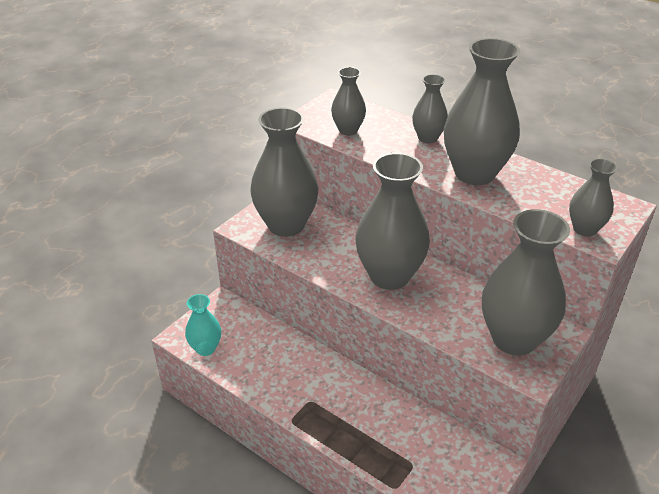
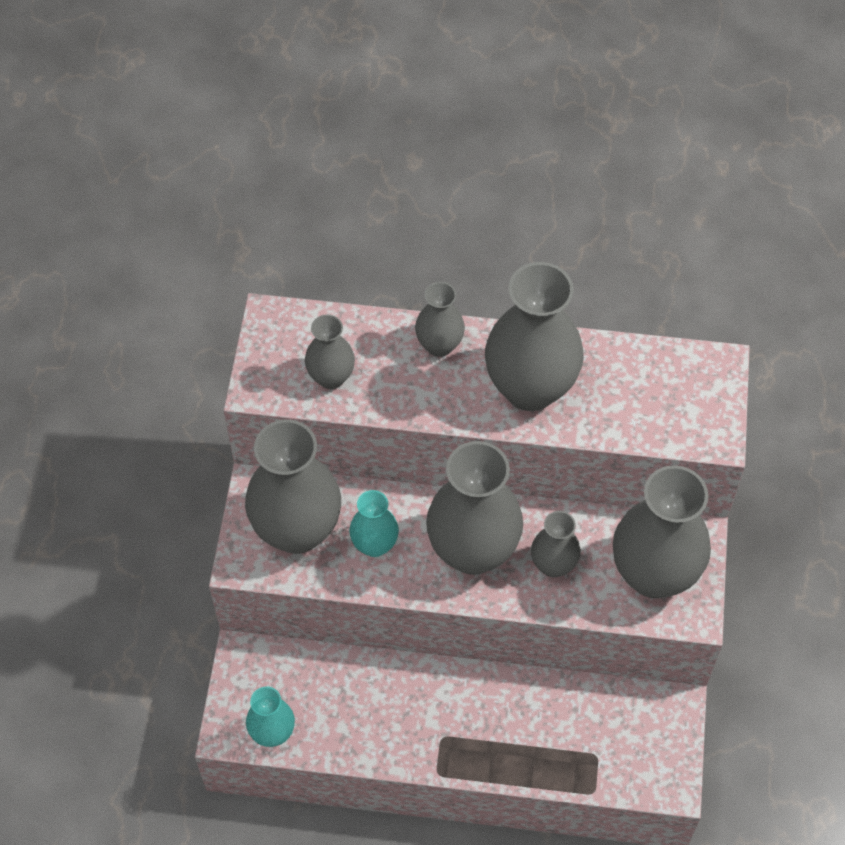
camera: 30 degrees left, 20 degrees up
grey vase [569,158,618,237] -> grey vase moved to [531,511,581,577]
none -> turquoise vase [349,490,399,557]

